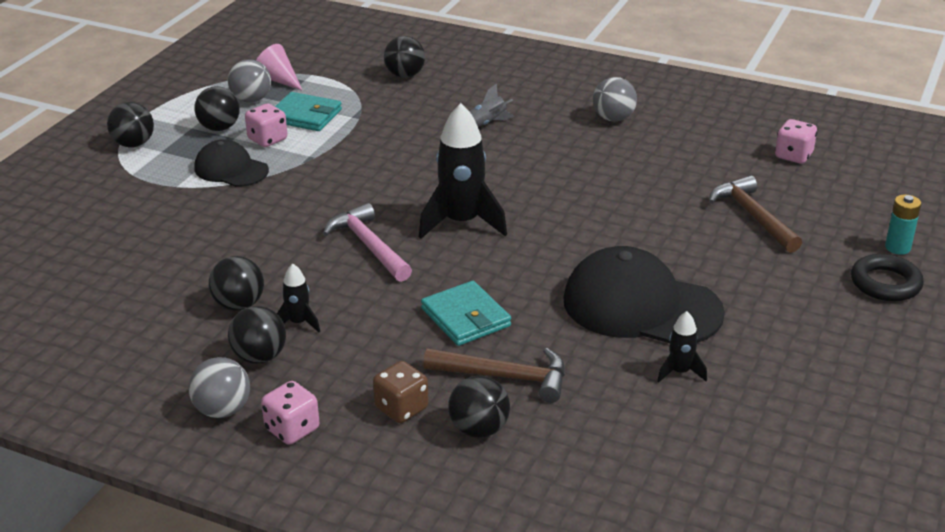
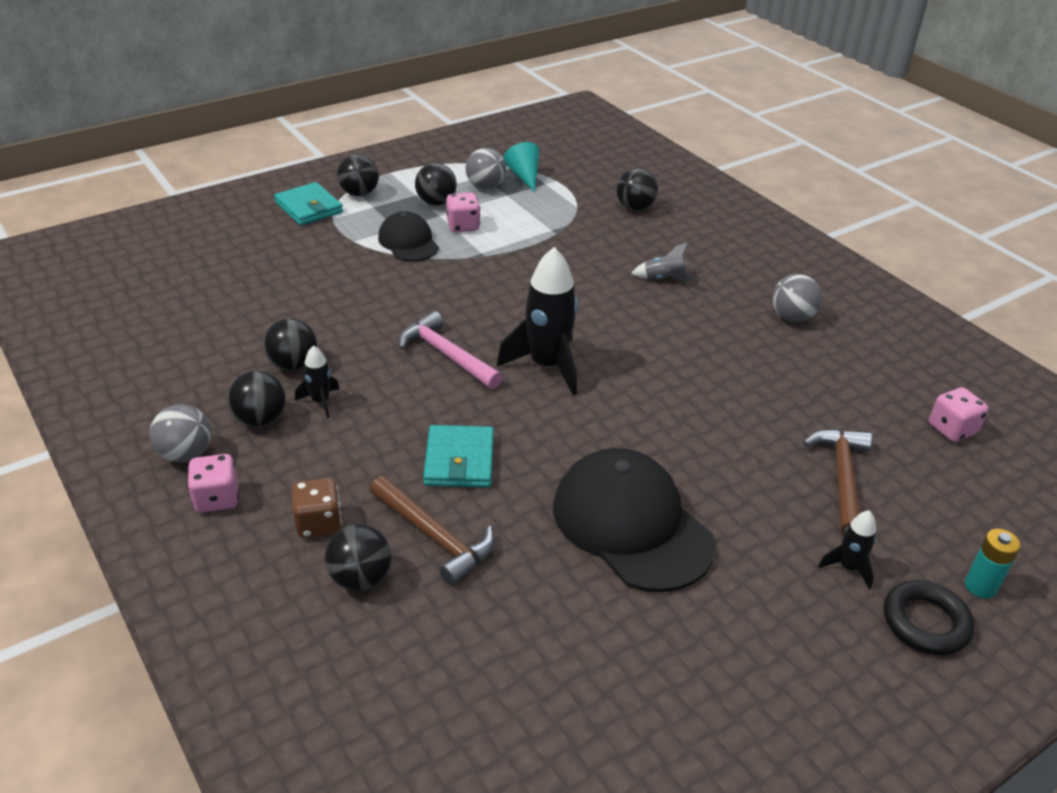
camera: 30 degrees right, 5 degrees up
pink cone [256,44,303,91] -> turquoise cone [503,142,540,192]
turquoise wallet [275,92,342,131] -> turquoise wallet moved to [274,182,343,225]
pink hammer [323,203,412,282] -> pink hammer turned 45 degrees counterclockwise [399,311,503,389]
black rocket [657,311,707,383] -> black rocket moved to [818,511,876,589]

